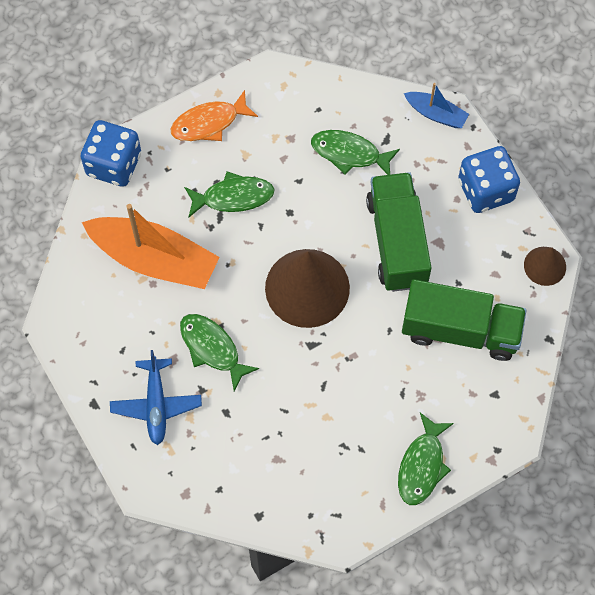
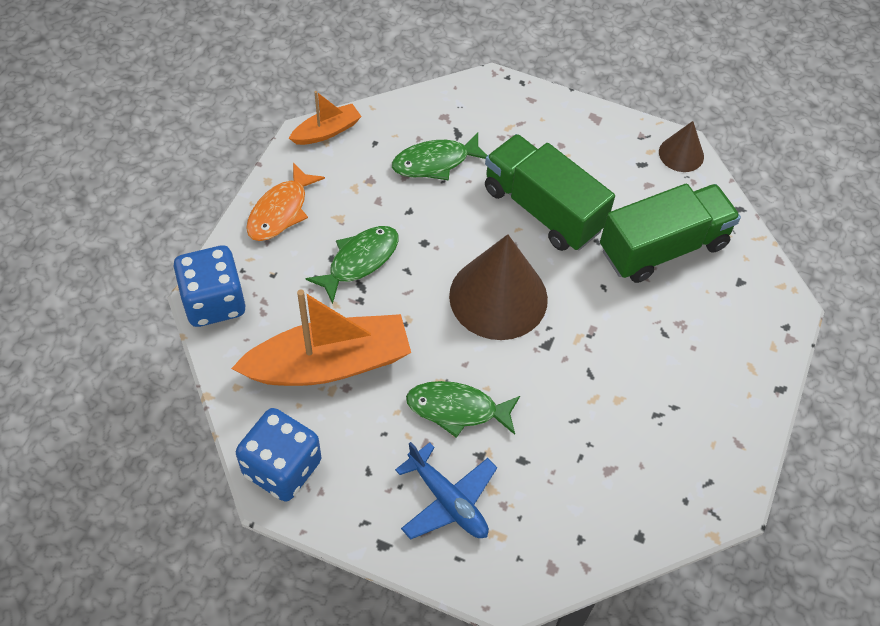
camera: 40 degrees left, 10 degrees down
green fish [398,413,454,505] -> none
blue boat [404,83,469,128] -> none
blue dice [458,146,520,213] -> blue dice moved to [236,408,321,502]
none -> orange boat [289,91,362,145]

